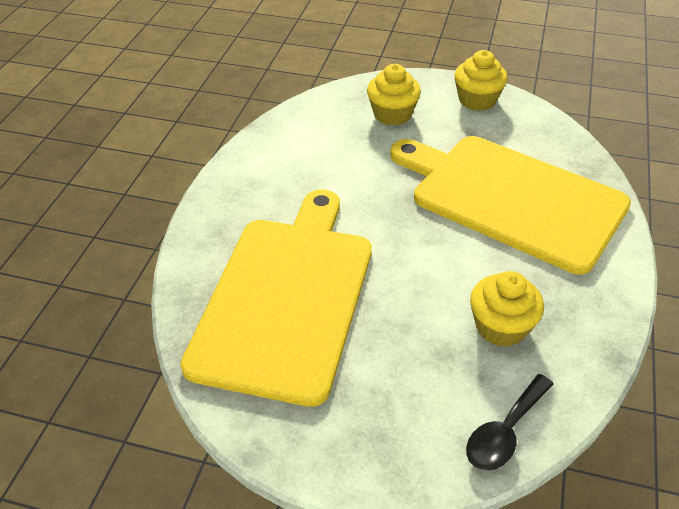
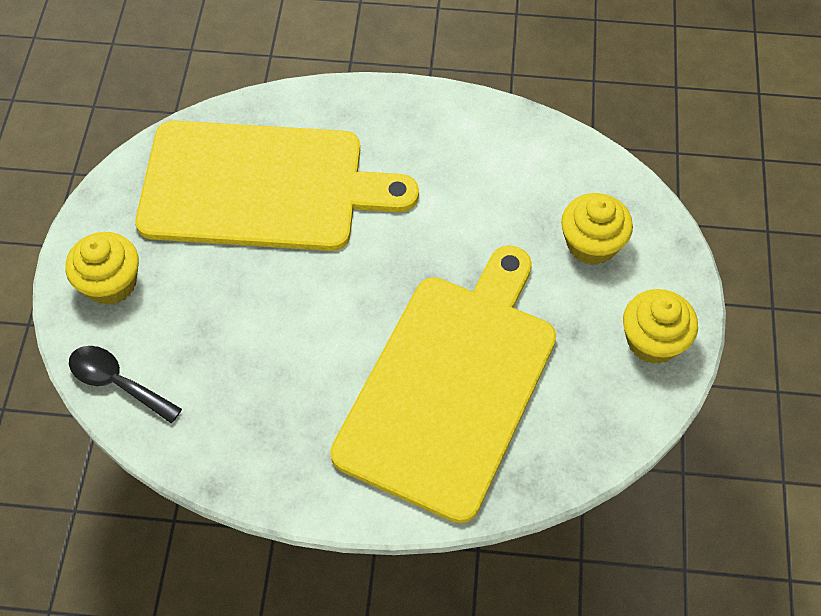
camera: 80 degrees right, 15 degrees up
yellow cupcake [470,271,544,347] -> yellow cupcake moved to [66,232,139,305]

